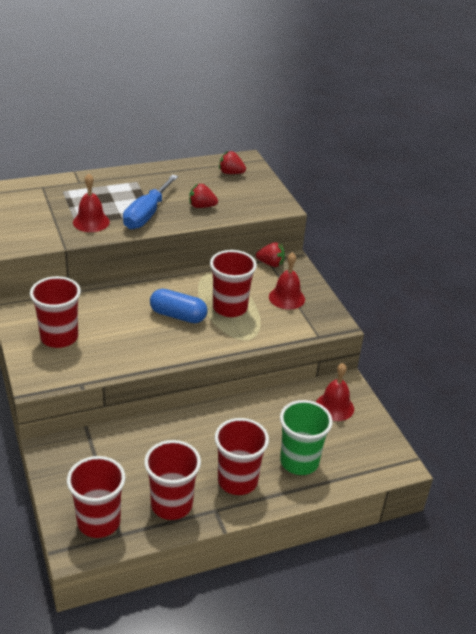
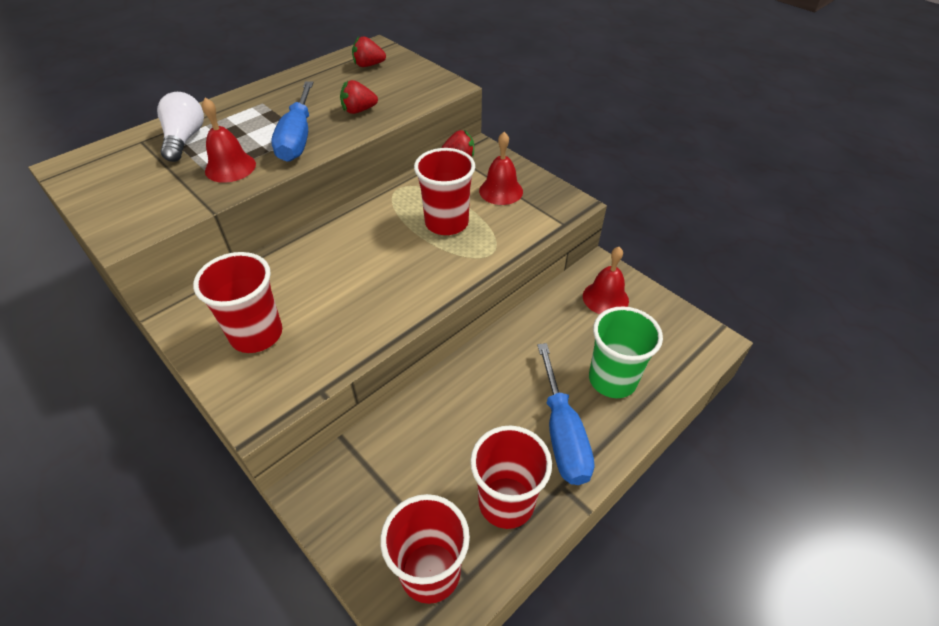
camera: 20 degrees left, 10 degrees up
blue capsule [150,289,208,323] -> none
red cup [215,418,269,495] -> blue screwdriver [537,343,594,485]
none -> white light bulb [157,92,204,162]

